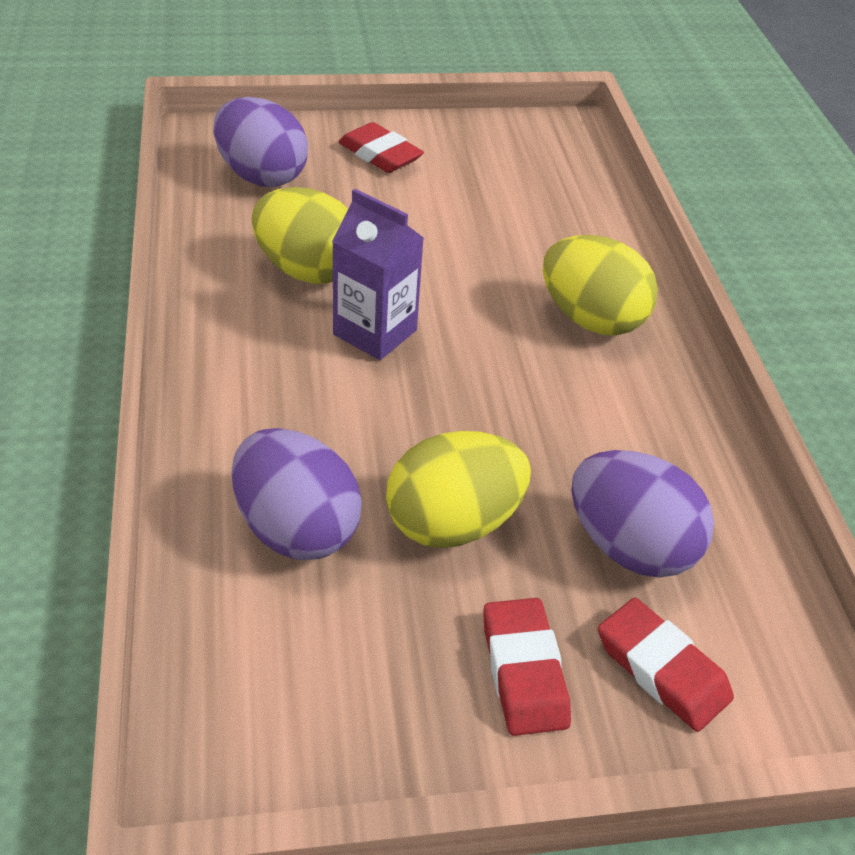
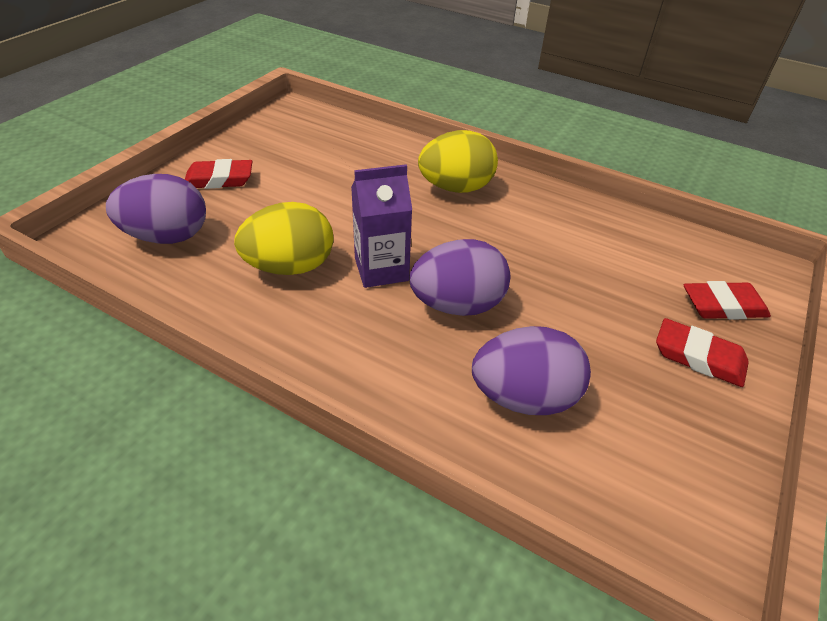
camera: 50 degrees left, 0 degrees up
yellow egg [386,431,531,548] -> none
purple egg [571,450,714,578] -> purple egg moved to [409,239,510,316]

